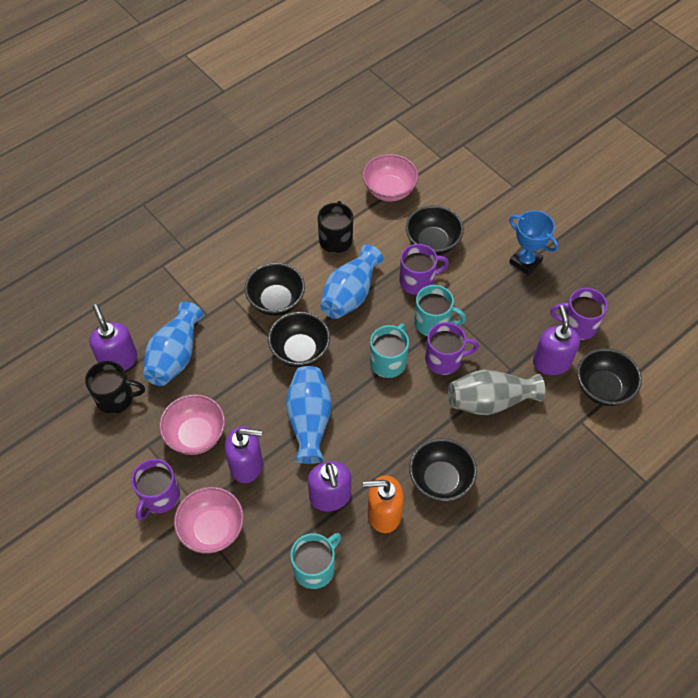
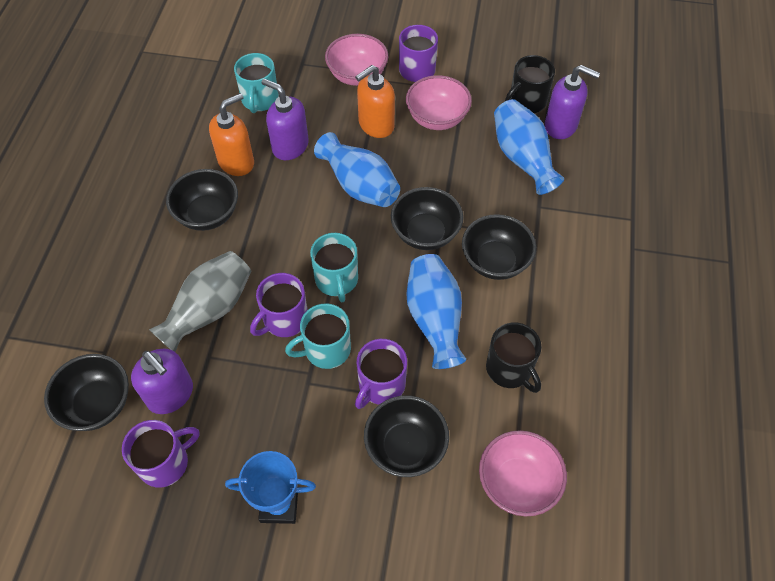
camera: 140 degrees right, 0 degrees up
purple soap dispenser [225,426,263,483] -> orange soap dispenser [355,65,395,138]

